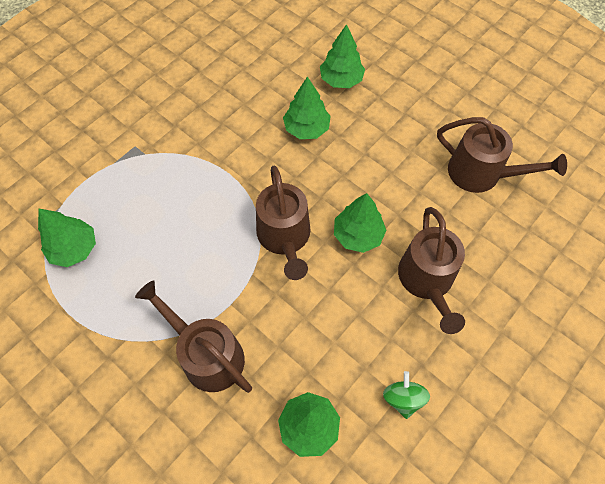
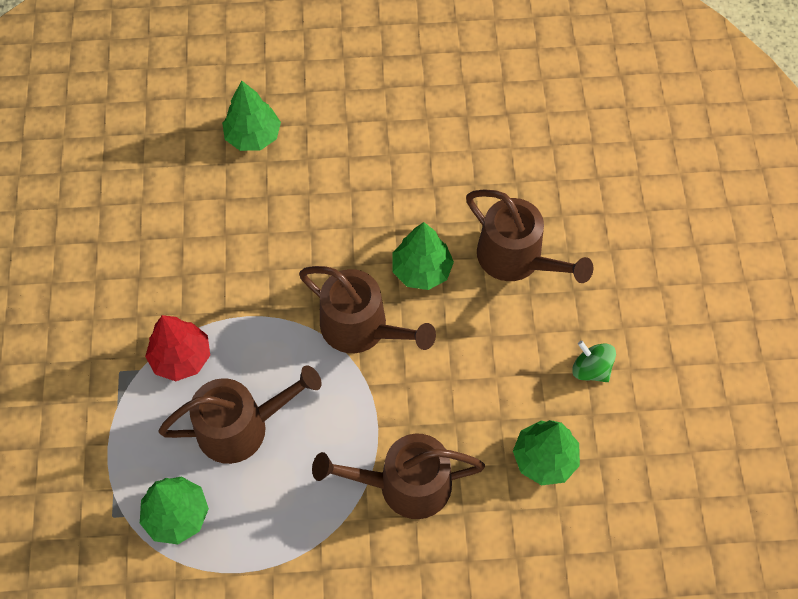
camera: 45 degrees left, 0 degrees up
green tree [283,76,331,139] -> none
brown watering can [437,117,567,193] -> brown watering can moved to [158,365,322,464]
none -> red tree [145,315,210,381]

